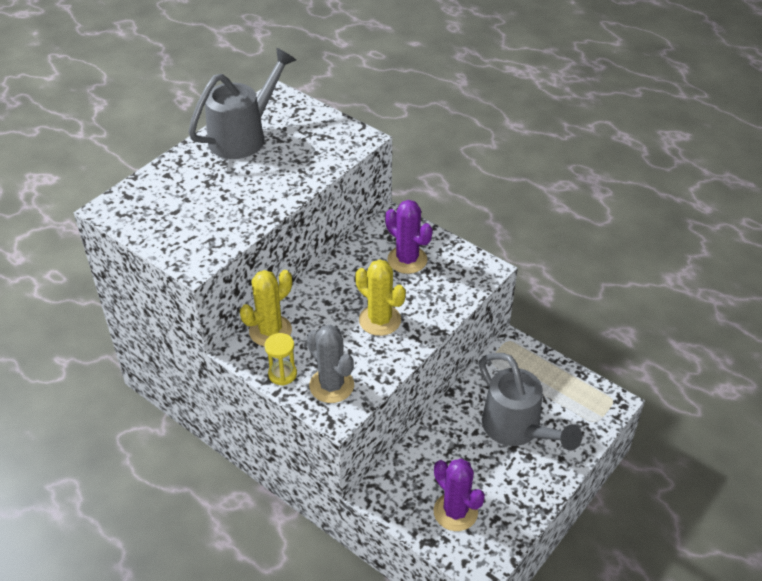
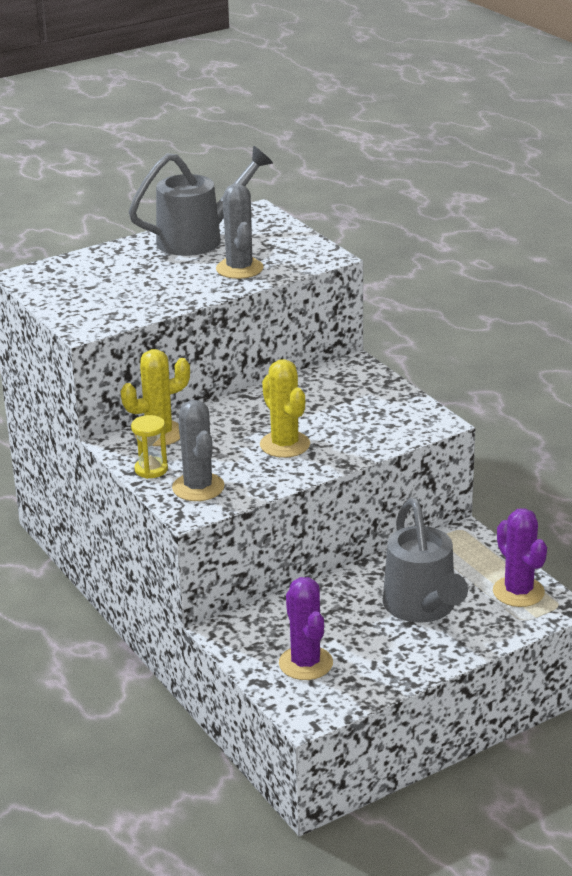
camera: 20 degrees right, 15 degrees down
purple cactus [385,200,433,274] -> purple cactus moved to [493,508,547,607]
none -> grey cactus [216,184,264,279]

